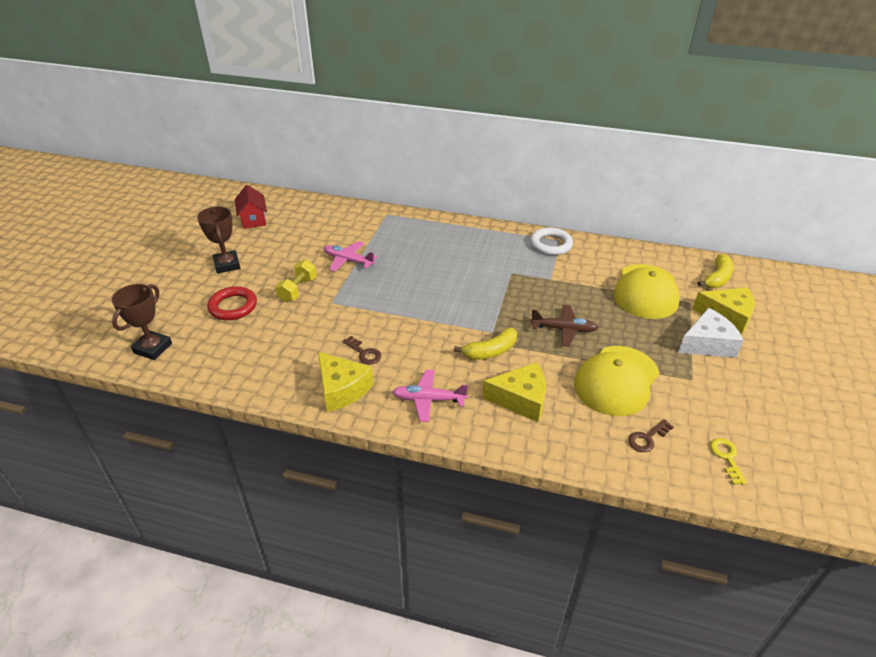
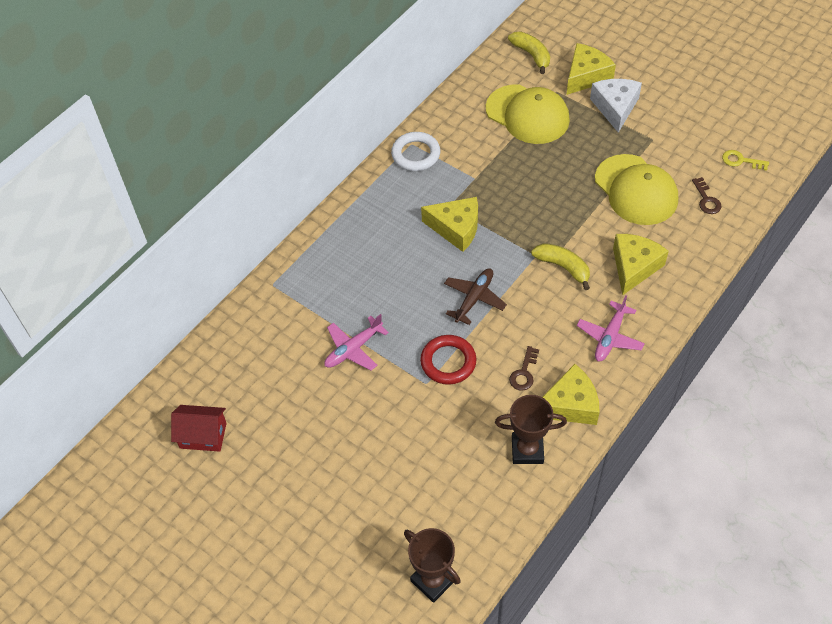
camera: 65 degrees left, 15 degrees up
brown trophy [197,206,240,274] -> brown trophy moved to [495,395,567,464]
red ring [207,286,257,320] -> red ring moved to [420,335,477,385]
yellow dumbbell [275,260,317,302] -> none
brown key [343,336,381,364] -> brown key turned 135 degrees clockwise [509,346,539,391]
yellow banana [454,328,517,360] -> yellow banana turned 45 degrees counterclockwise [531,243,590,290]
brown plane [530,305,599,347] -> brown plane moved to [444,268,507,325]
none -> yellow cheese [421,197,478,252]

